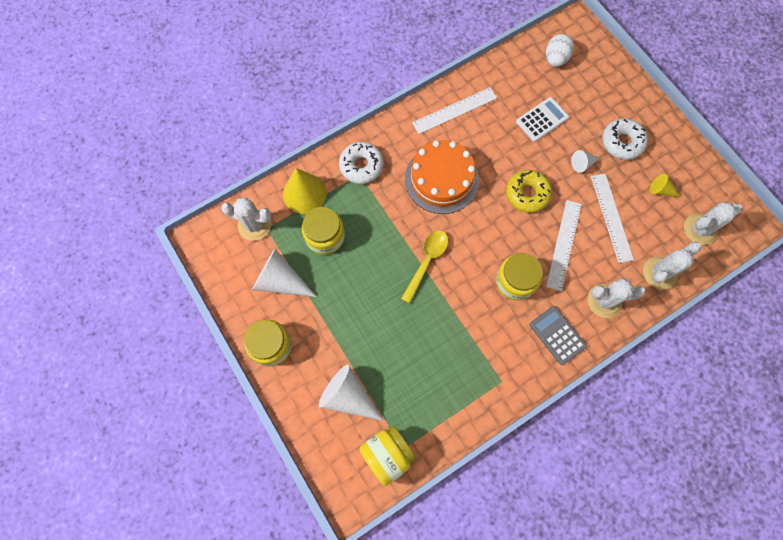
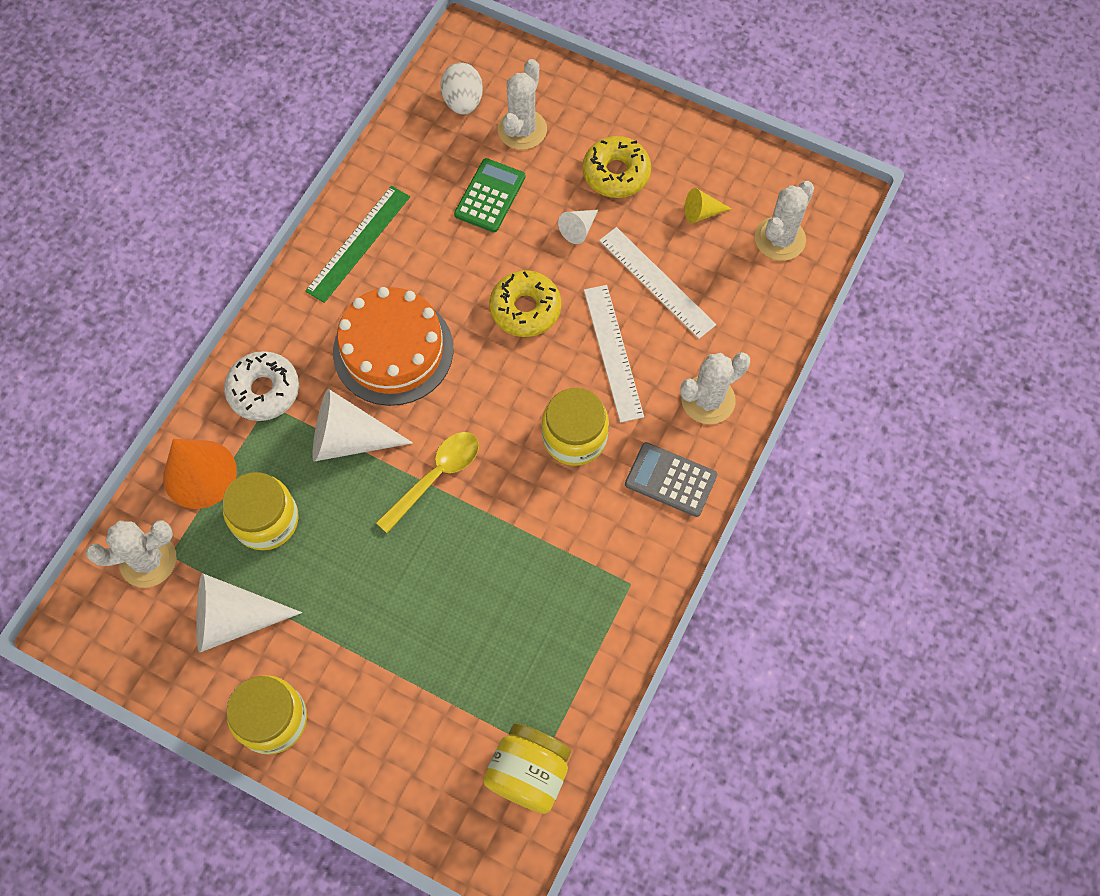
camera: 30 degrees left, 5 degrees down
yellow cone [283,168,327,214] -> orange cone [163,439,237,509]
white cone [319,365,384,421] -> white cone moved to [312,389,413,462]
yellow spoon [401,230,448,303] -> yellow spoon turned 45 degrees clockwise [376,432,479,533]
white ruler [412,87,497,134] -> green ruler [305,186,410,303]
white calculator [516,97,569,142] -> green calculator [454,158,525,232]
white donut [602,118,648,160] -> yellow donut [583,136,651,198]
white cactus [643,242,701,290] -> white cactus moved to [498,59,547,150]

